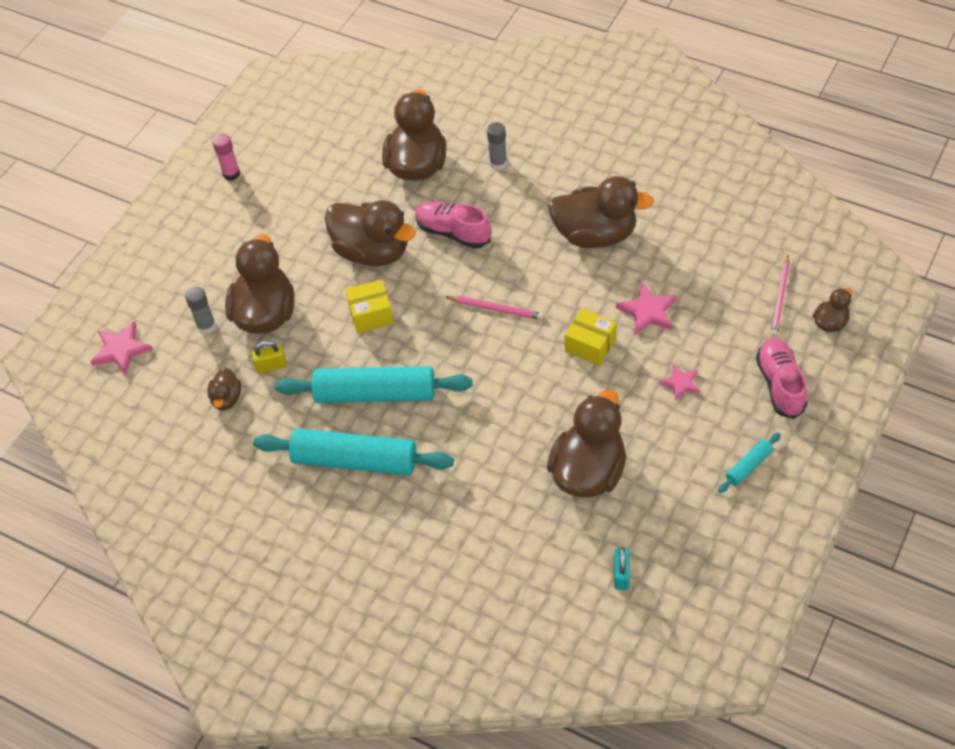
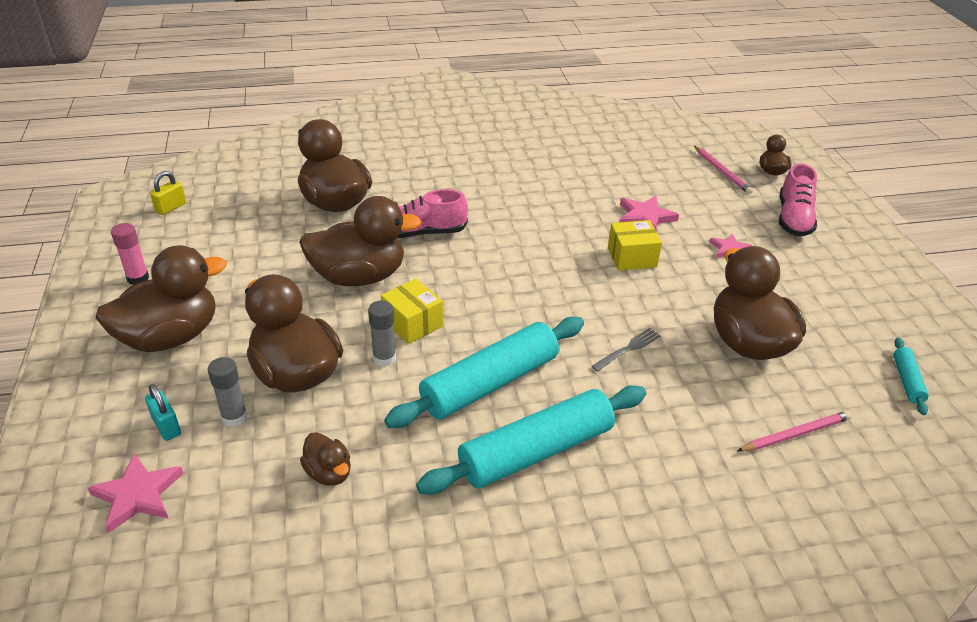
camera: 45 degrees left, 15 degrees down
yellow padlock [252,341,287,373] -> yellow padlock moved to [150,171,186,215]
yellow box [345,280,394,333] -> yellow box turned 75 degrees counterclockwise [381,279,443,344]
pink pencil [445,296,544,320] -> pink pencil moved to [737,411,852,452]
grey glue stick [487,122,507,170] -> grey glue stick moved to [368,300,396,367]
brown duck [548,176,654,248] -> brown duck moved to [95,245,227,352]
turquoise padlock [614,547,630,590] -> turquoise padlock moved to [145,384,181,441]
turquoise rolling pin [718,433,781,493] -> turquoise rolling pin moved to [893,338,929,415]
pink shoe [756,338,807,419] -> pink shoe turned 120 degrees counterclockwise [779,163,817,236]
none -> grey fork [591,328,660,372]

